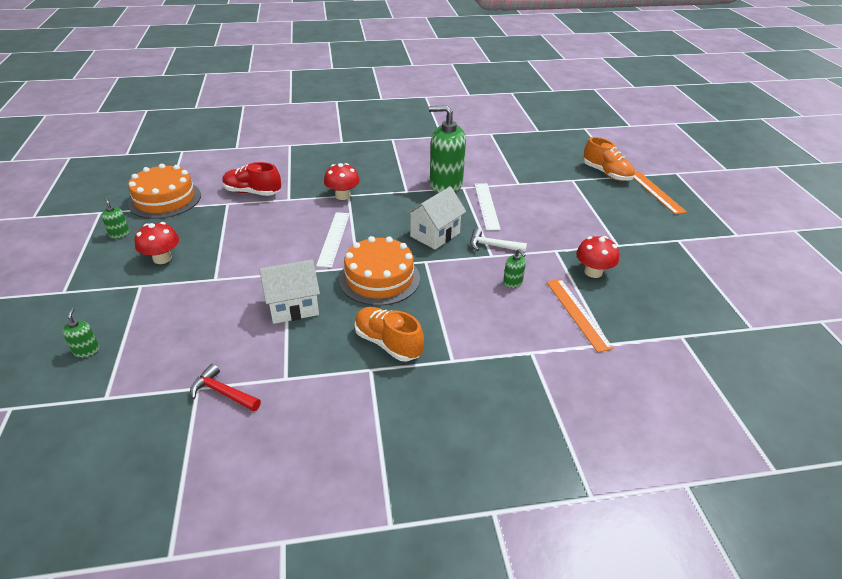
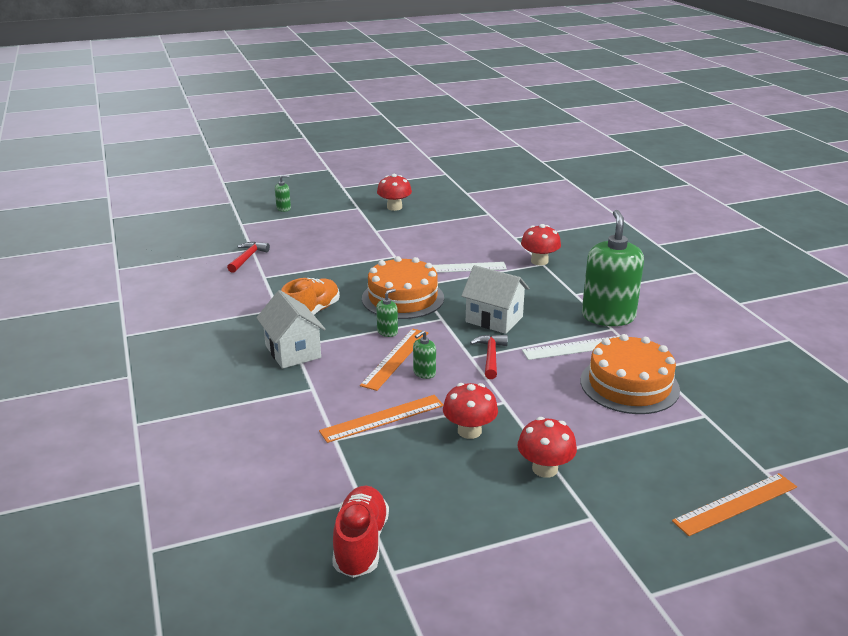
camera: 80 degrees right, 10 degrees down
green soap dispenser [101,197,130,239] -> green soap dispenser moved to [376,289,398,337]
orange cake [128,164,201,219] -> orange cake moved to [580,334,680,414]
red shoe [222,162,281,196] -> red shoe moved to [332,486,389,578]
white house [259,259,320,324] -> white house moved to [256,290,326,369]
white hammer [470,228,527,252] -> red hammer [470,334,508,379]
orange shoe [584,137,635,181] -> none
none -> orange ruler [360,329,428,391]
none -> red mushroom [518,417,577,478]

